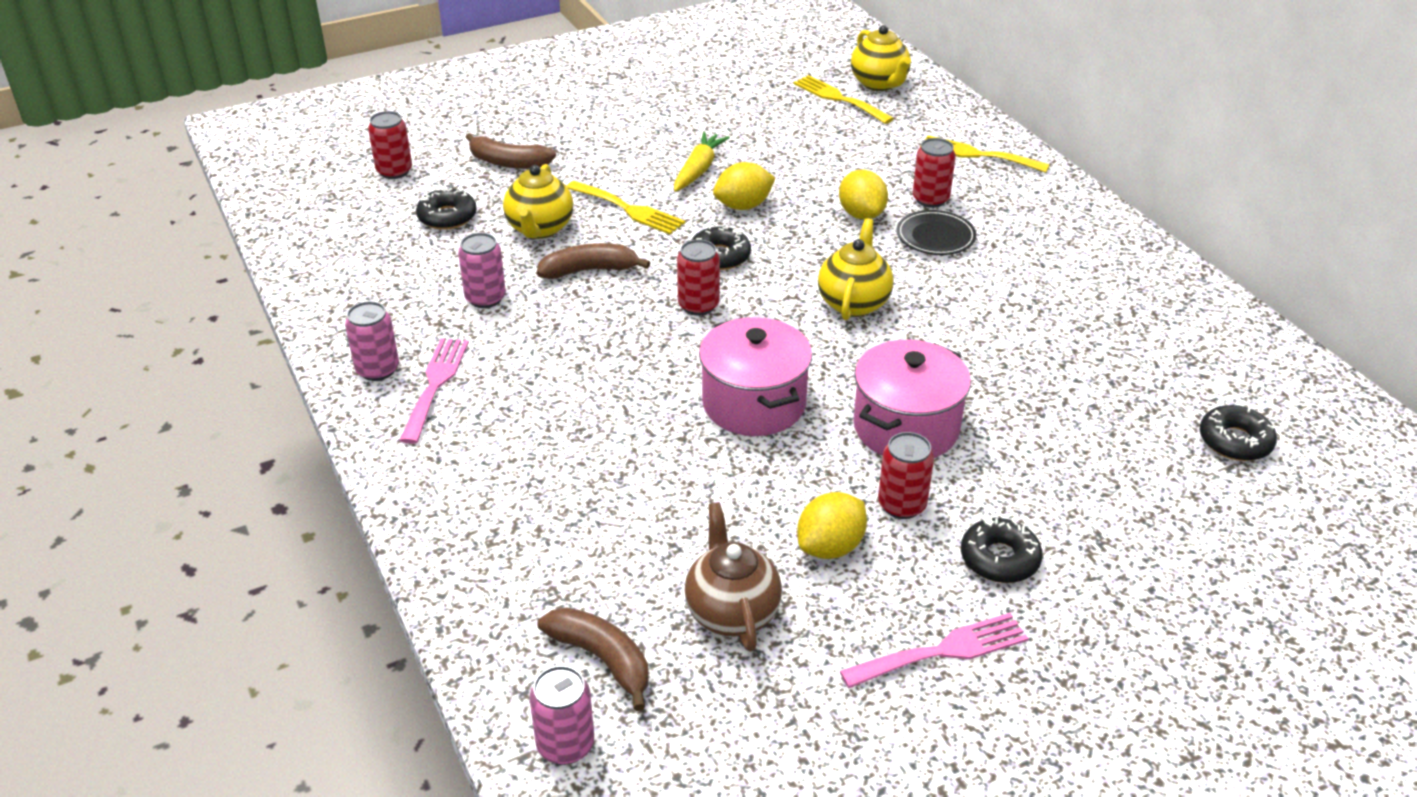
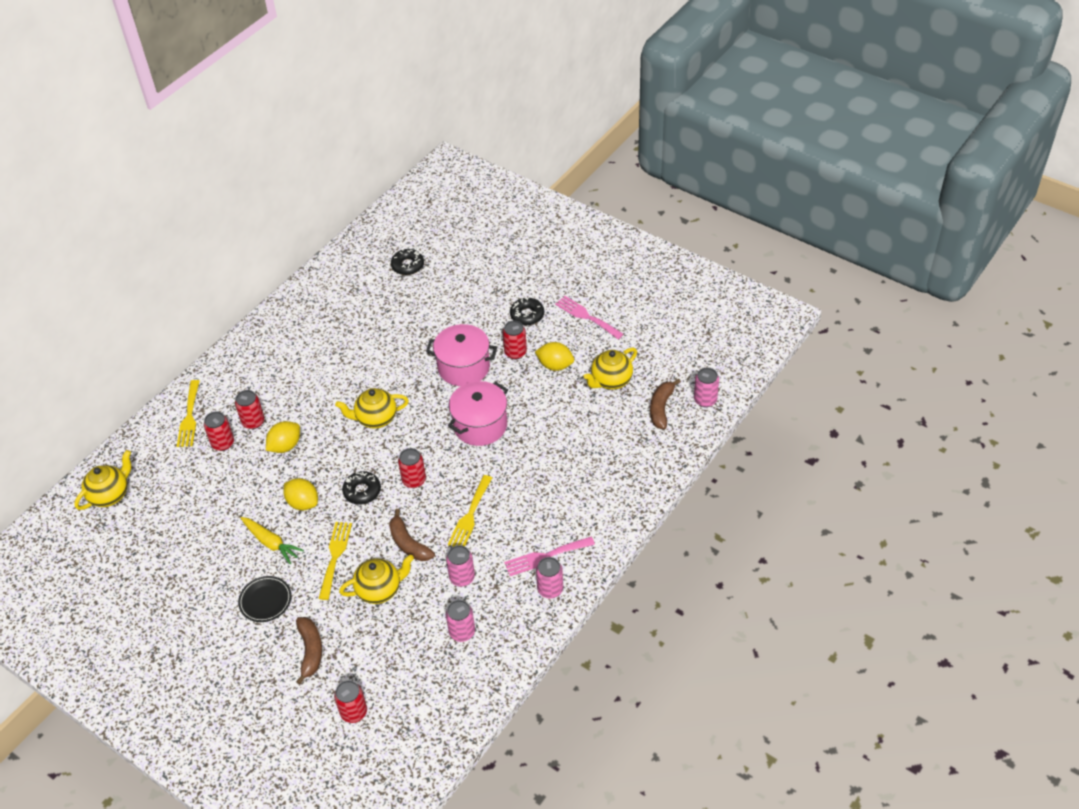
camera: 115 degrees left, 10 degrees up
black donut [416,187,477,230] -> none
yellow carrot [674,132,730,192] -> yellow carrot turned 135 degrees counterclockwise [241,517,304,564]
brown teapot [684,502,782,652] -> yellow teapot [583,347,637,390]
yellow fork [793,75,894,124] -> yellow fork moved to [448,475,492,547]
black plate [897,210,977,255] -> black plate moved to [238,576,292,622]
none -> red can [204,411,234,451]
none -> pink can [446,600,475,642]

